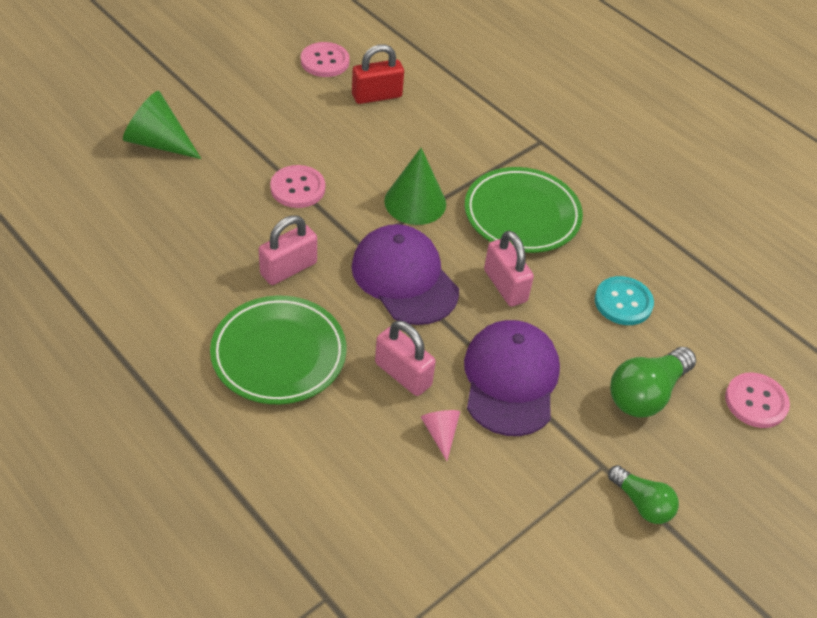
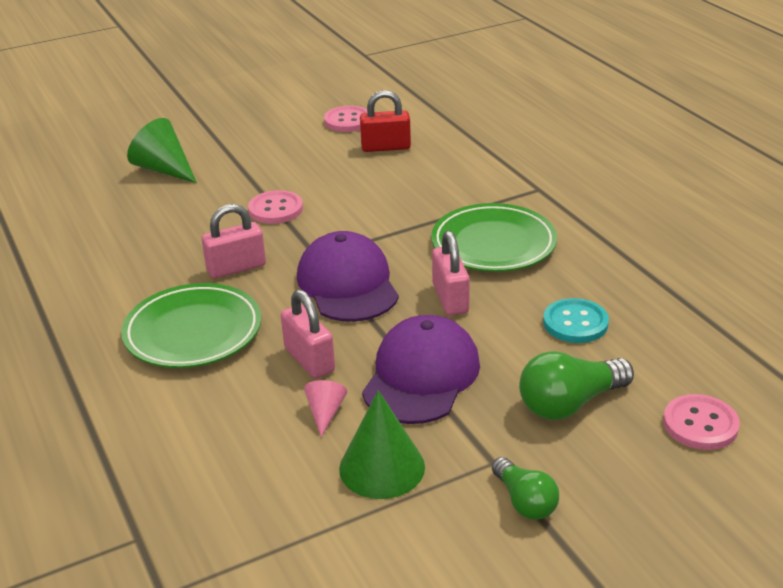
camera: 20 degrees right, 15 degrees down
green cone [384,148,446,225] -> green cone moved to [339,390,425,499]

